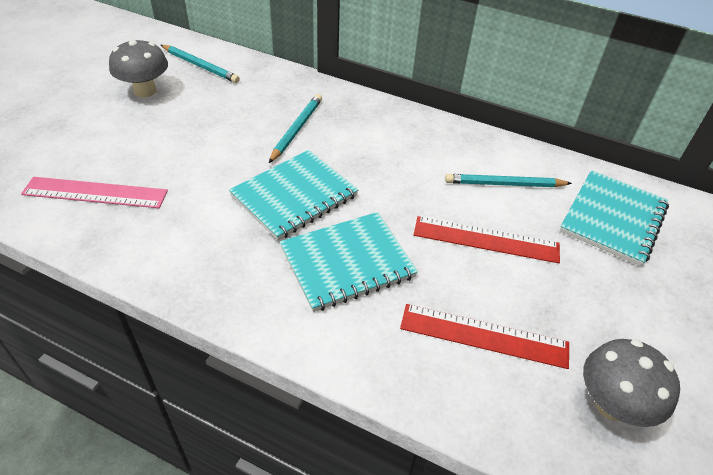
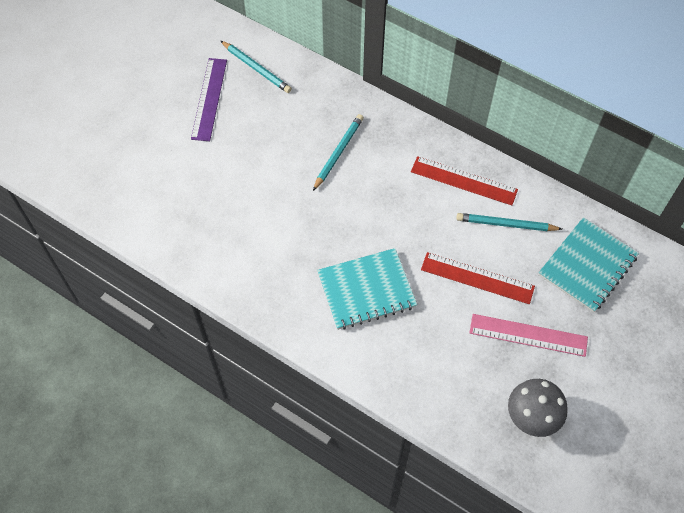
camera: 10 degrees right, 15 degrees up
pink ruler [21,177,168,208] -> pink ruler moved to [469,314,588,357]
grey mushroom [109,39,168,97] -> purple ruler [191,58,227,141]
turquoise notebook [229,150,358,241] -> none
red ruler [400,304,569,369] -> red ruler moved to [411,156,518,205]

